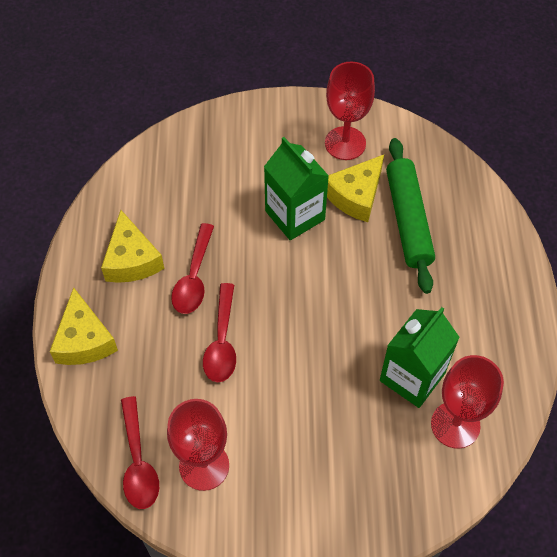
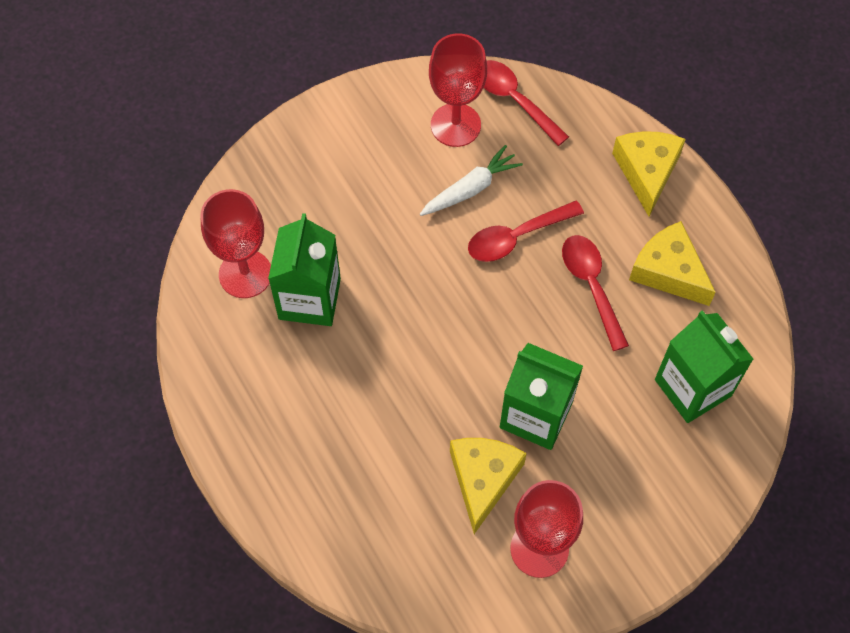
camera: 150 degrees right, 5 degrees up
yellow cheese [50,287,118,365] -> yellow cheese turned 45 degrees clockwise [612,131,686,216]
red spoon [203,283,236,382] -> red spoon turned 90 degrees counterclockwise [468,201,584,262]
green rolling pin [386,138,435,294] -> none
none -> white carrot [420,145,523,216]
none -> green carton [655,310,754,423]

